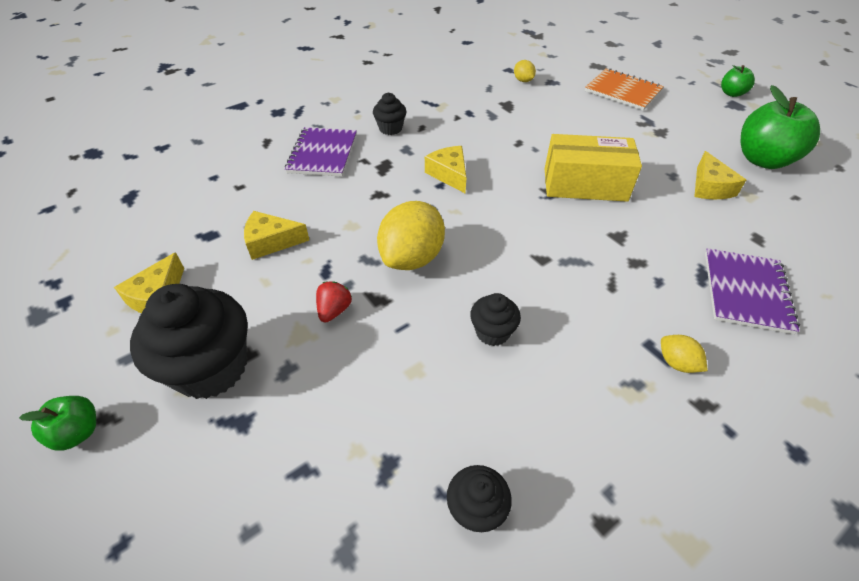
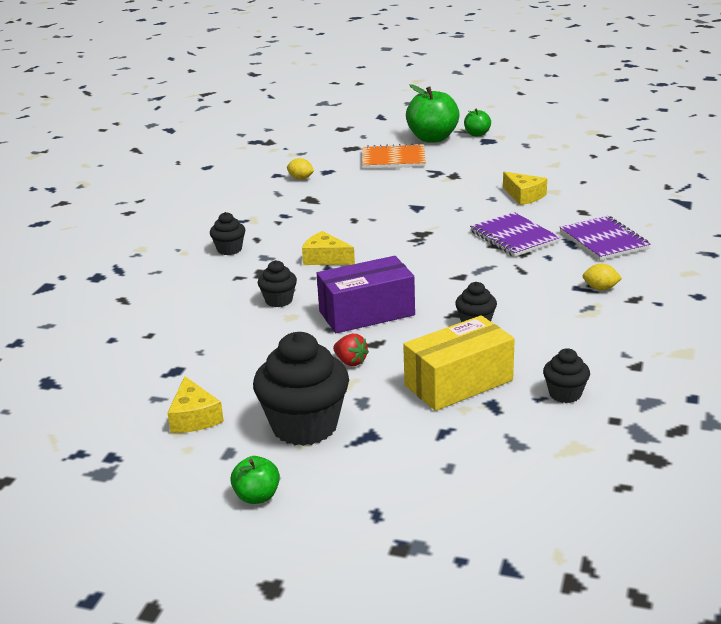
camera: 35 degrees left, 20 degrees down
yellow cheese [244,211,309,260] -> none
purple notebook [285,127,357,177] -> purple notebook moved to [470,212,561,257]
red strawberry [316,281,352,322] -> red strawberry turned 150 degrees clockwise [333,334,369,366]
yellow lemon [377,201,445,270] -> purple box [317,256,415,333]
yellow box [545,134,642,202] -> yellow box moved to [403,315,515,411]
green apple [741,85,820,169] -> green apple moved to [406,84,459,143]
none -> black cupcake [258,260,297,307]

